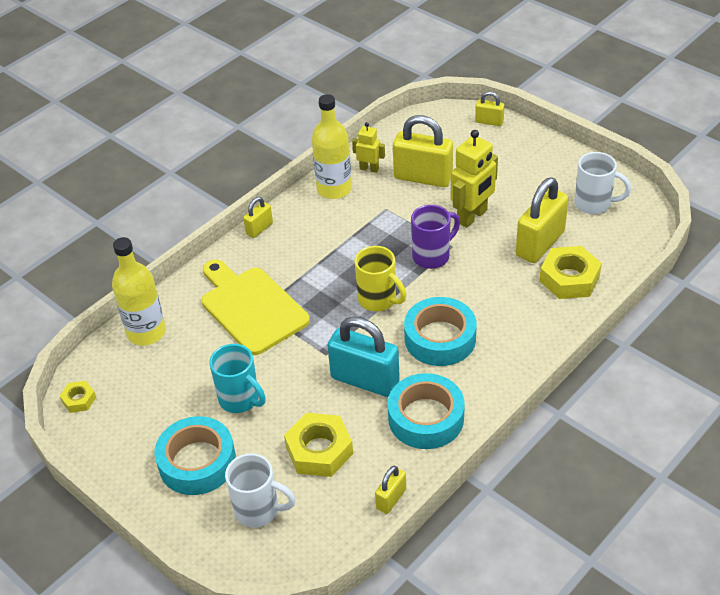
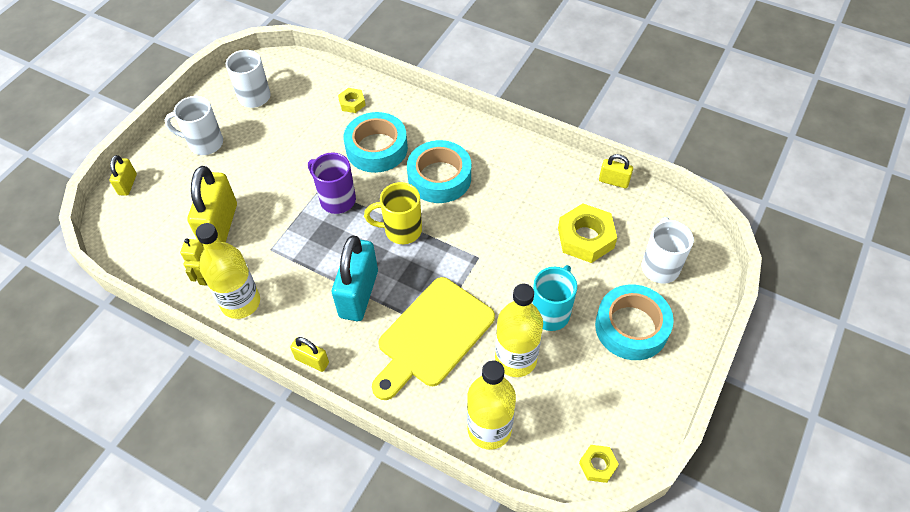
camera: 105 degrees left, 10 degrees up
turquoise padlock [327,316,400,397] -> turquoise padlock moved to [332,235,378,321]
yellow mug [354,246,407,311] -> yellow mug turned 120 degrees counterclockwise [364,182,422,244]
turquoise tape [388,373,465,449] -> turquoise tape moved to [344,112,408,173]
yellow robot [451,130,498,228] -> none
yellow padlock [516,177,569,263] -> none
yellow nut [539,246,602,299] -> yellow nut [338,88,366,113], size x0.53
none -> white mug [165,96,223,155]
none -> yellow bottle [495,284,543,377]

